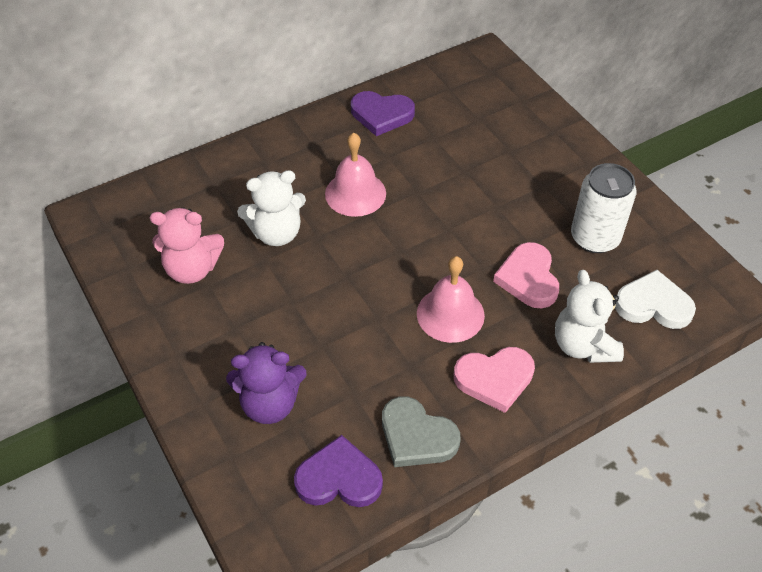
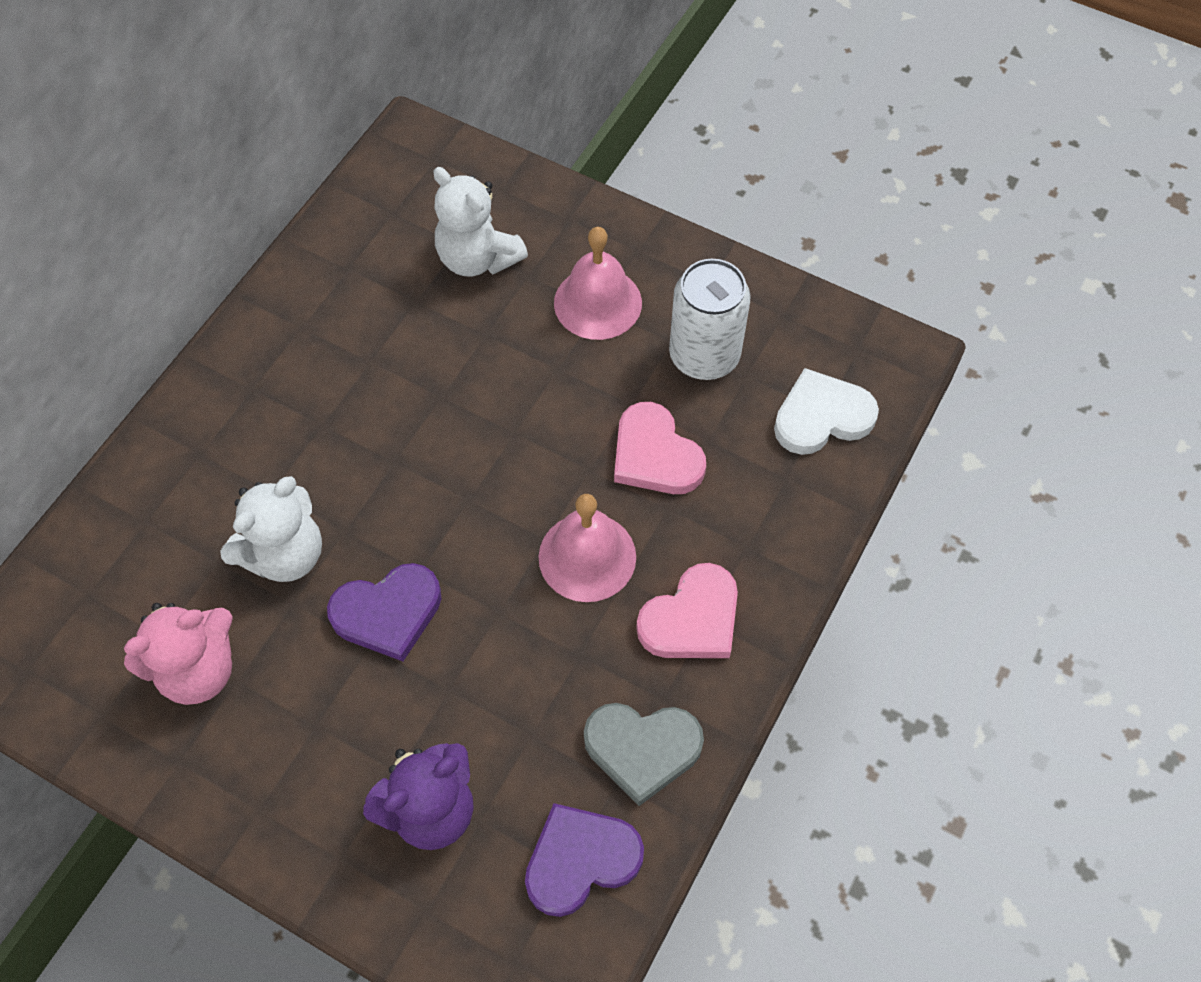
camera: 30 degrees left, 10 degrees up
pink bell [325,133,386,217] -> pink bell moved to [554,227,642,340]
purple heart [351,91,415,136] -> purple heart moved to [327,563,441,661]
white teddy bear [555,270,624,363] -> white teddy bear moved to [433,167,528,276]

